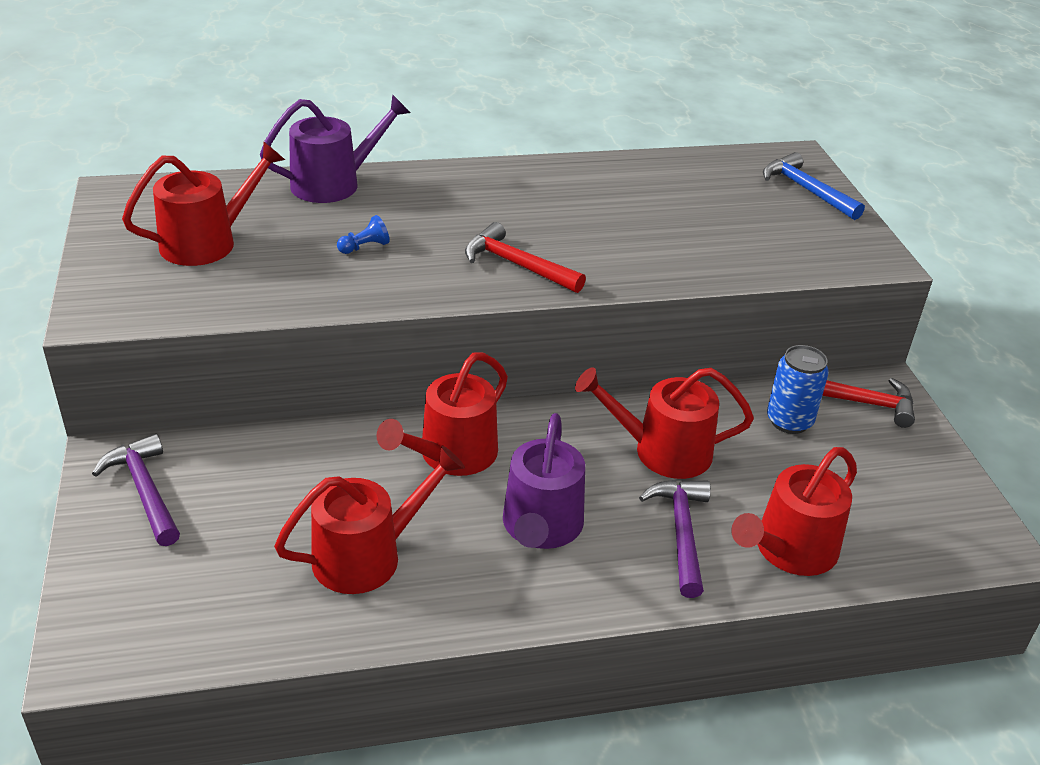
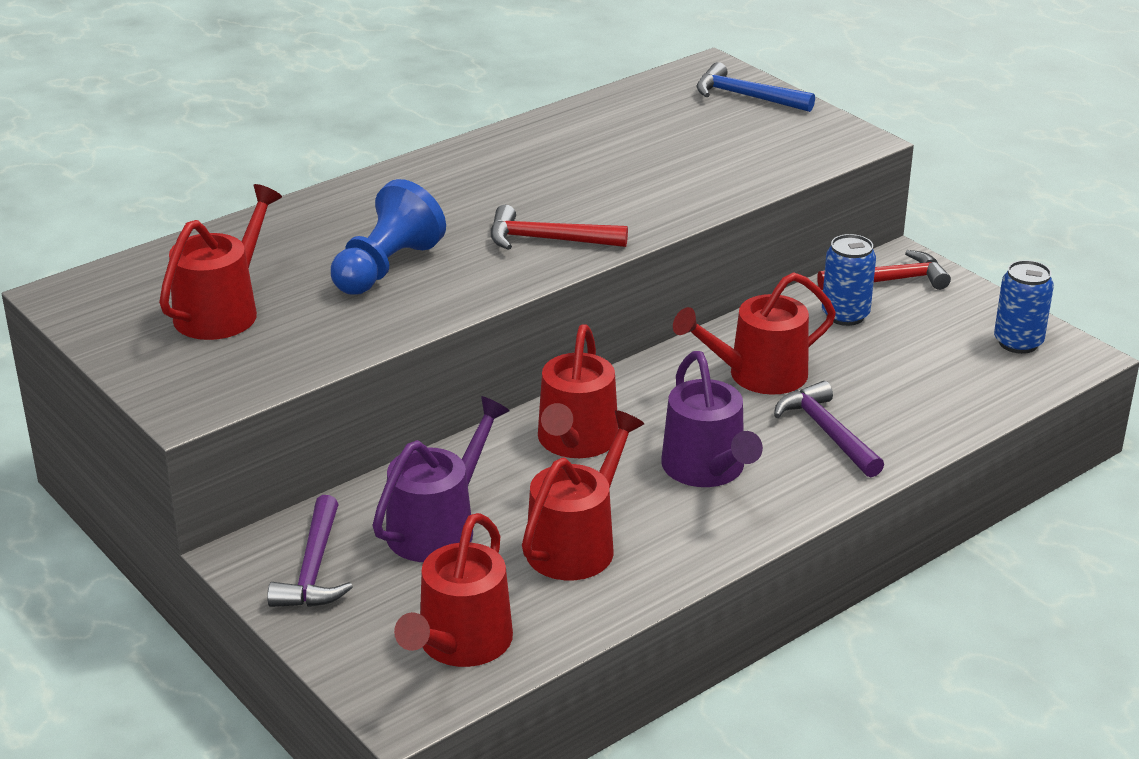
camera: 25 degrees left, 5 degrees down
purple hammer [92,434,180,546] -> purple hammer turned 120 degrees counterclockwise [267,495,352,607]
purple watering can [260,94,410,203] -> purple watering can moved to [372,396,510,562]
blue pawn [337,215,390,254] -> blue pawn [331,179,446,295], size x2.33
red watering can [731,447,857,576] -> red watering can moved to [394,513,513,667]
none -> blue can [994,260,1054,354]

